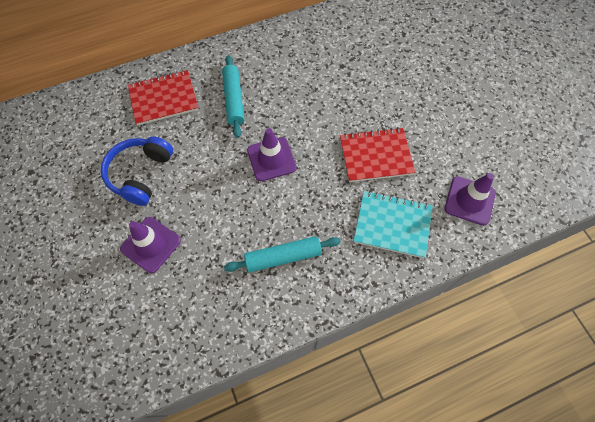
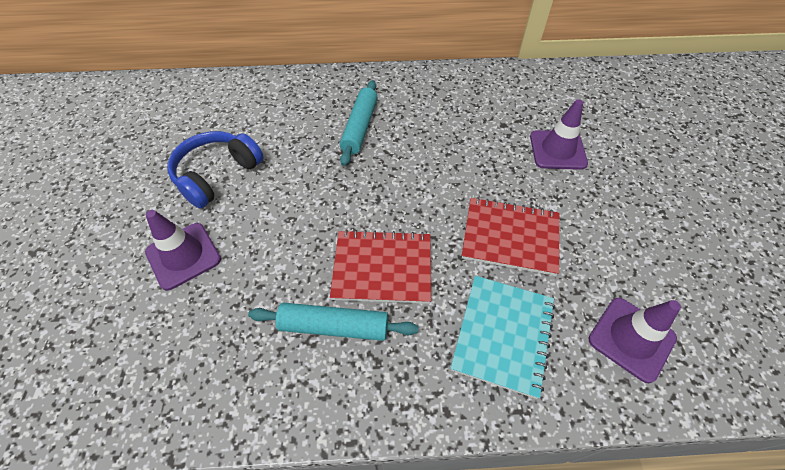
camera: 20 degrees right, 10 degrees down
red notebook [128,70,199,126] -> red notebook moved to [330,229,431,304]
purple traffic cone [247,128,297,181] -> purple traffic cone moved to [530,99,588,170]
turquoise notebook [354,191,433,258] -> turquoise notebook turned 75 degrees clockwise [450,276,555,399]

